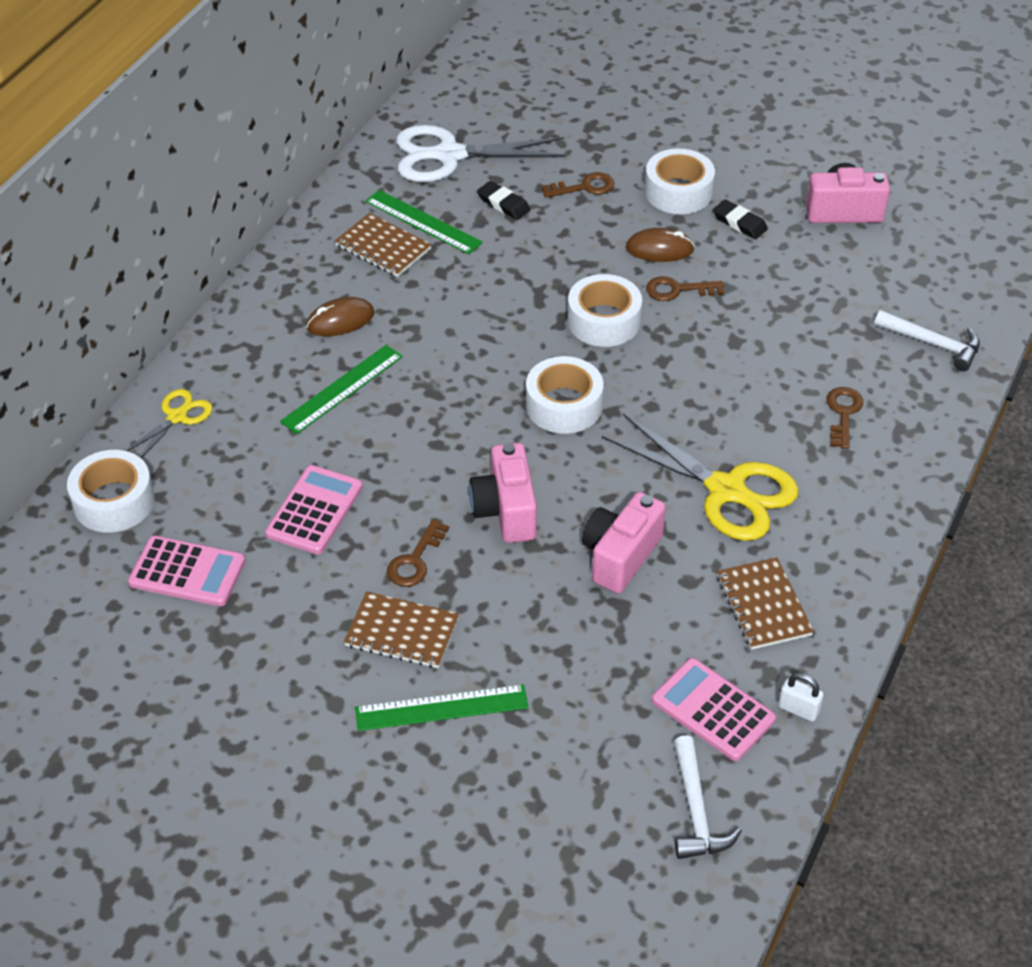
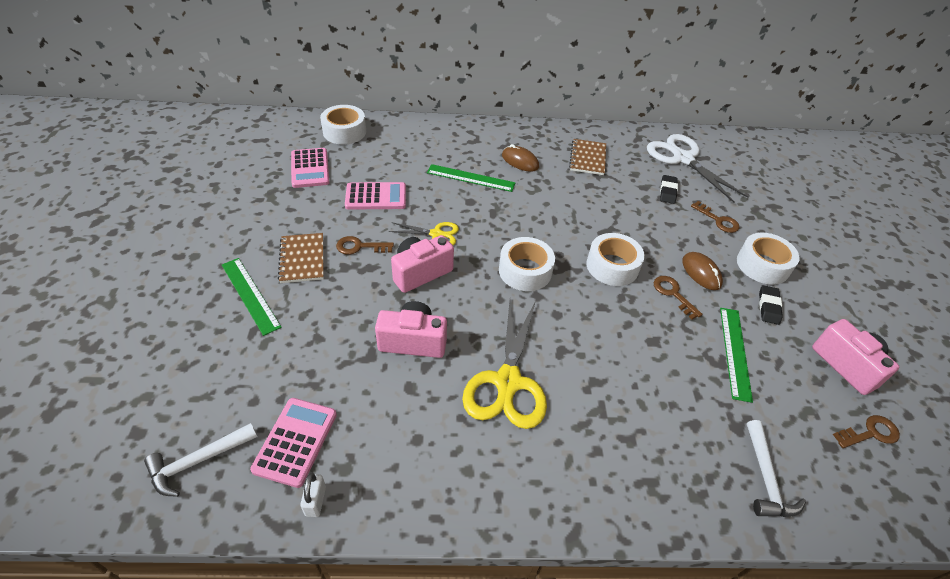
camera: 60 degrees right, 0 degrees up
yellow scissors [125,389,212,458] -> yellow scissors moved to [389,222,459,245]
green ruler [365,190,483,254] -> green ruler moved to [720,308,753,403]
brown notebook [717,557,814,650] -> none
brown key [826,387,863,449] -> brown key moved to [833,415,900,448]

